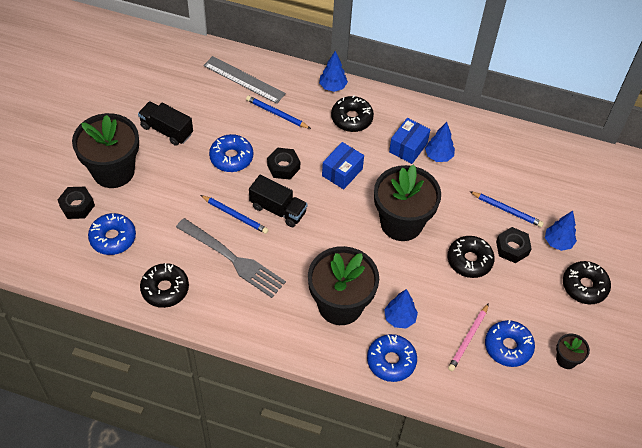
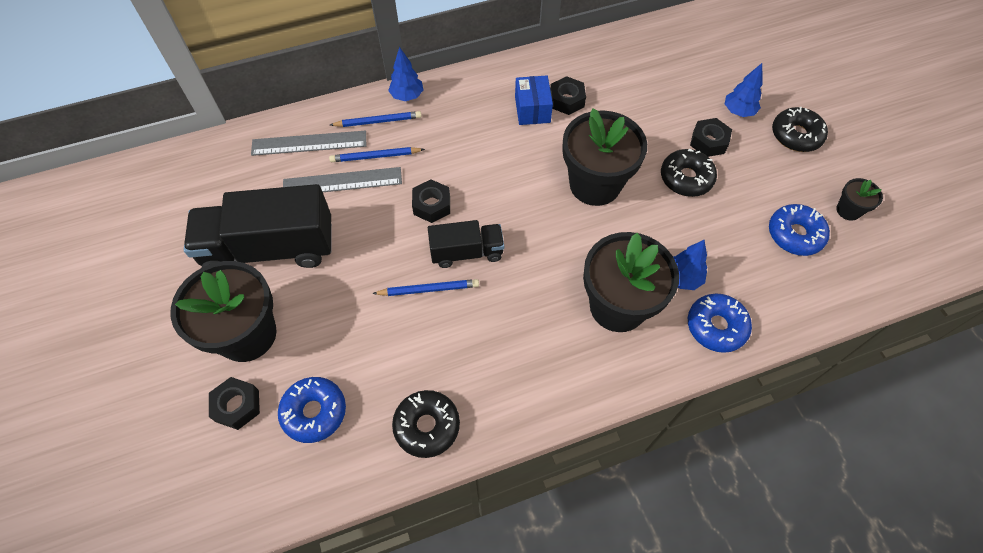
camera: 35 degrees left, 5 degrees up
black truck [138,101,193,146] -> black truck [184,184,332,268], size x1.82
grey fork [176,218,286,298] -> none
blue donut [209,134,253,172] -> none
blue box [322,142,364,189] -> none
black donut [331,95,374,132] -> none
blue tree [425,122,455,162] -> black nut [550,76,586,115]
pink pencil [448,303,489,371] -> none
blue pencil [469,191,544,227] -> blue pencil moved to [330,111,422,127]
none -> grey ruler [283,167,402,192]

